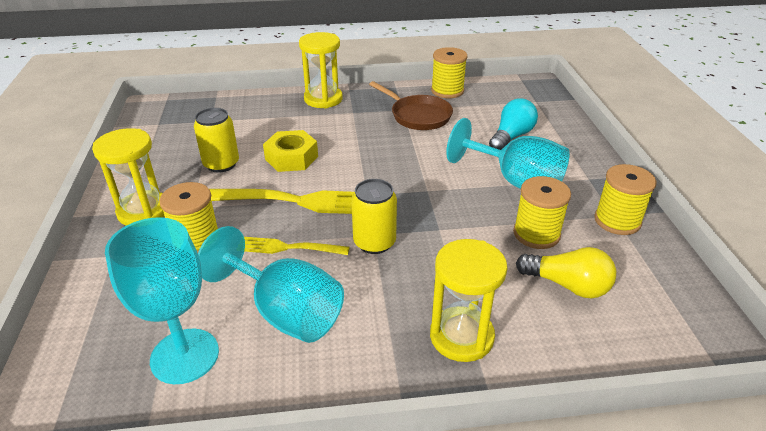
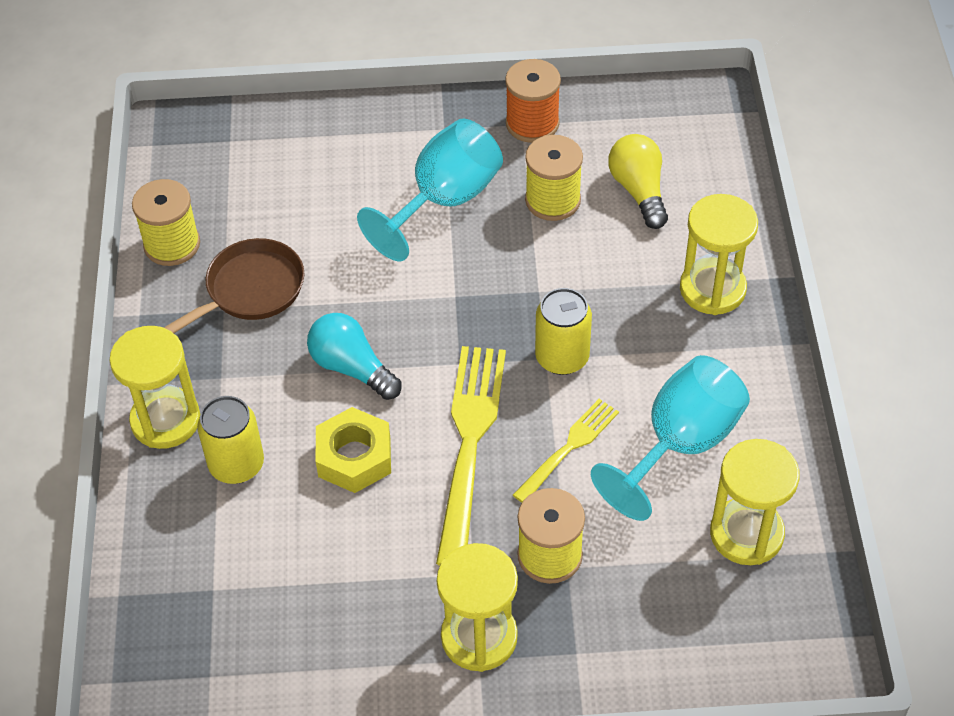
camera: 85 degrees left, 15 degrees up
turquoise goblet [105,217,219,384] -> yellow hourglass [710,439,800,565]
yellow can [194,108,239,172] -> yellow can moved to [197,396,264,484]
yellow fork [244,237,350,255] -> yellow fork turned 150 degrees counterclockwise [513,399,619,502]
turquoise light bulb [489,99,538,150] -> turquoise light bulb moved to [307,313,402,400]
yellow light bulb [516,247,616,298] -> yellow light bulb turned 45 degrees counterclockwise [608,134,668,229]
yellow spool [594,164,657,235] -> orange spool [505,59,561,143]

